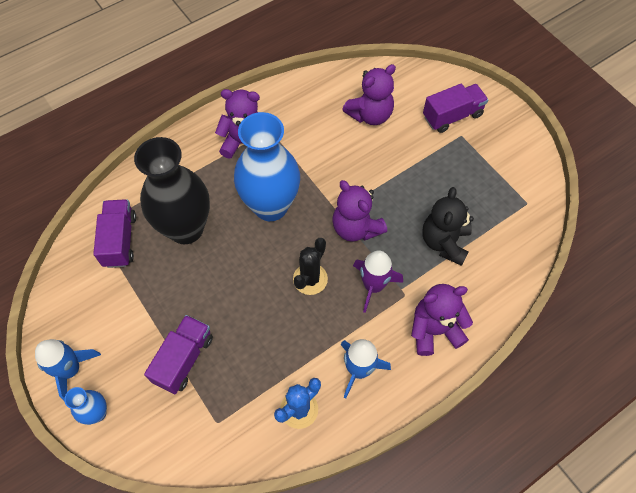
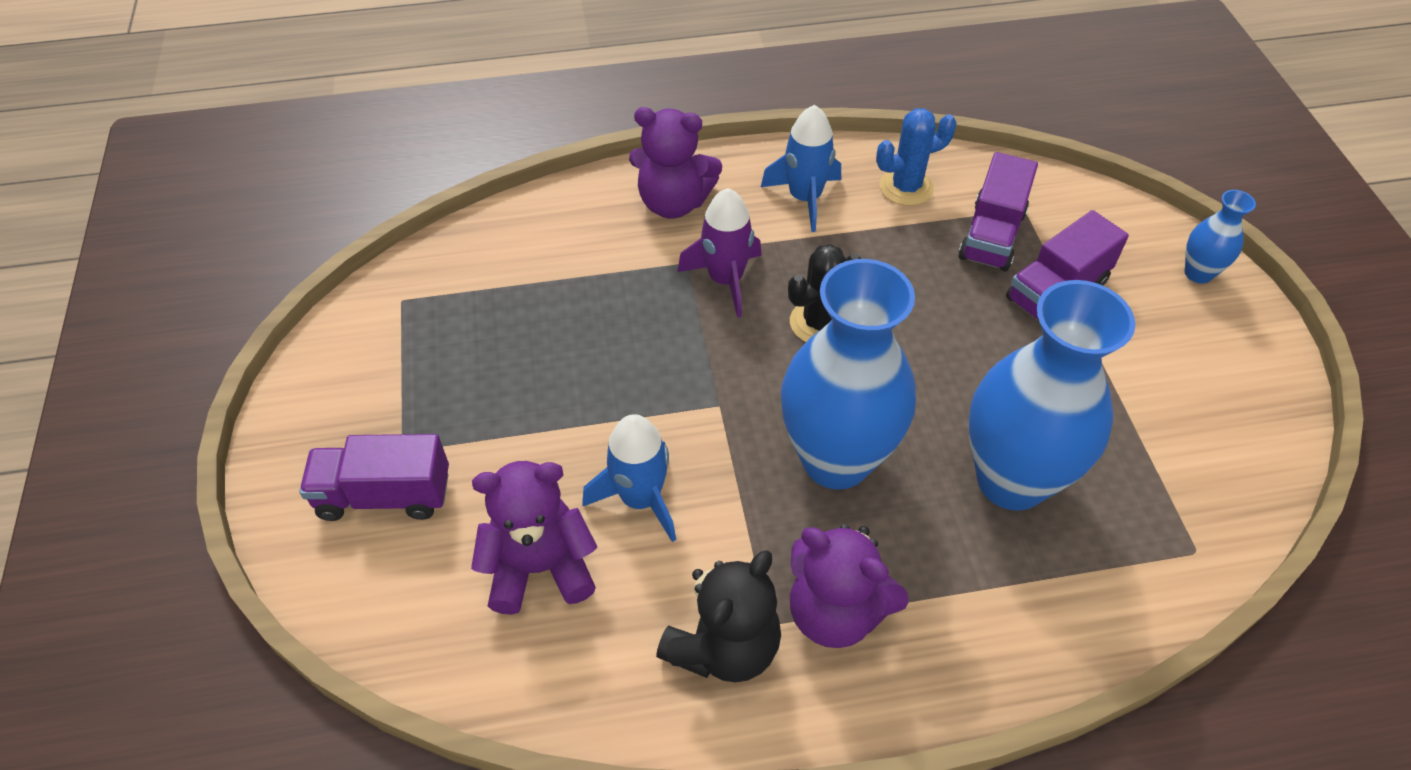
camera: 155 degrees left, 10 degrees down
blue rocket [35,339,101,401] -> blue rocket moved to [582,414,676,542]
purple truck [93,199,136,268] -> purple truck moved to [958,152,1038,271]
black vase [134,137,210,244] -> blue vase [969,280,1135,511]
purple teddy bear [332,180,387,242] -> none
black teddy bear [423,187,474,266] -> black teddy bear moved to [656,550,781,683]

